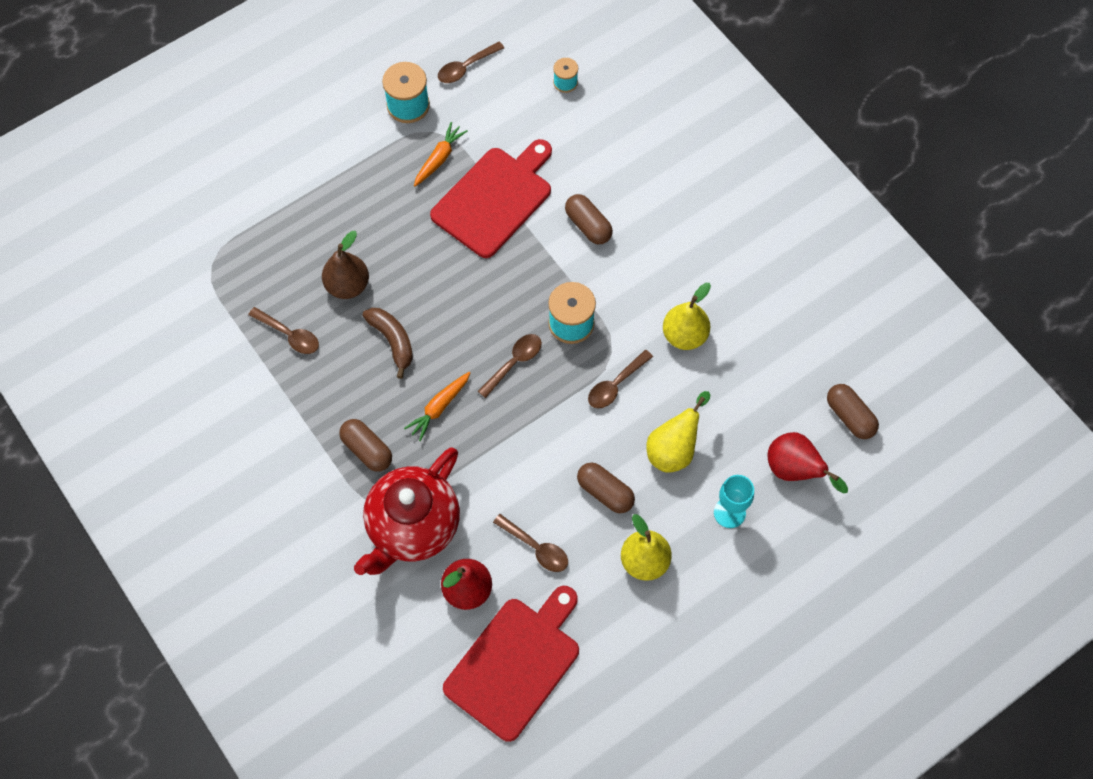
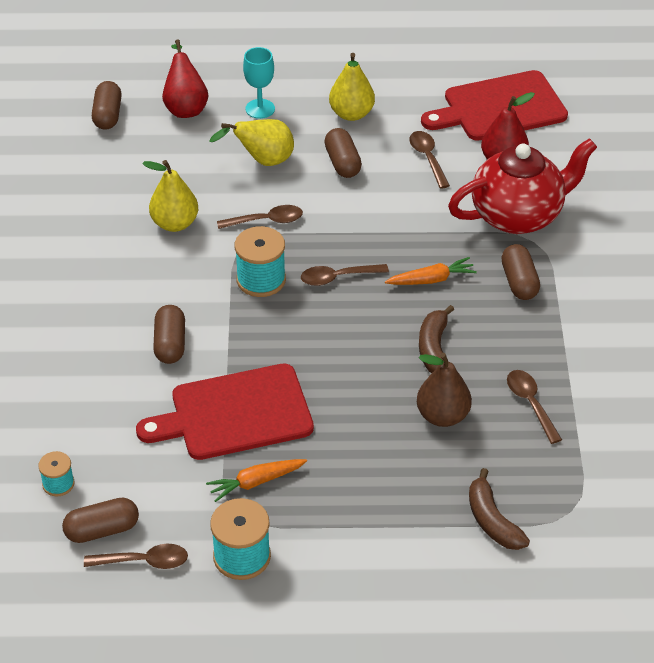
camera: 145 degrees left, 20 degrees down
none -> brown capsule [62,497,139,543]
none -> brown banana [469,468,530,550]

